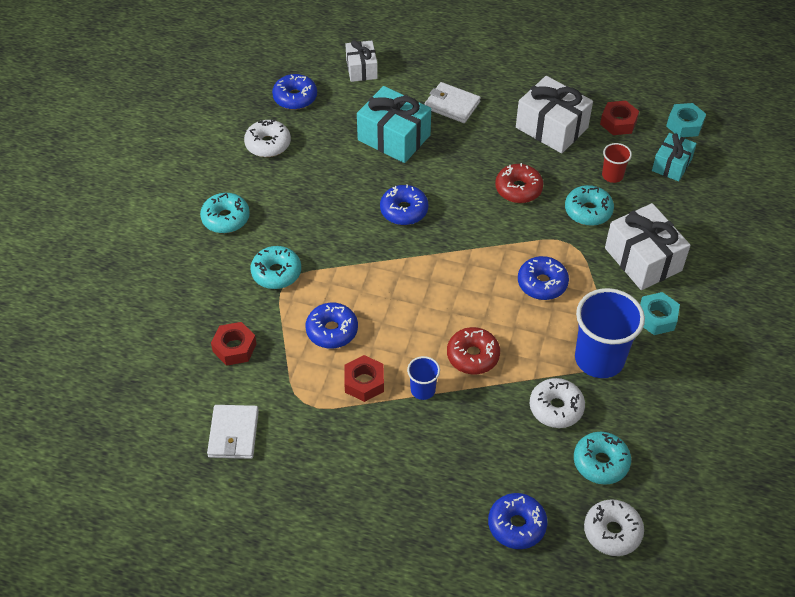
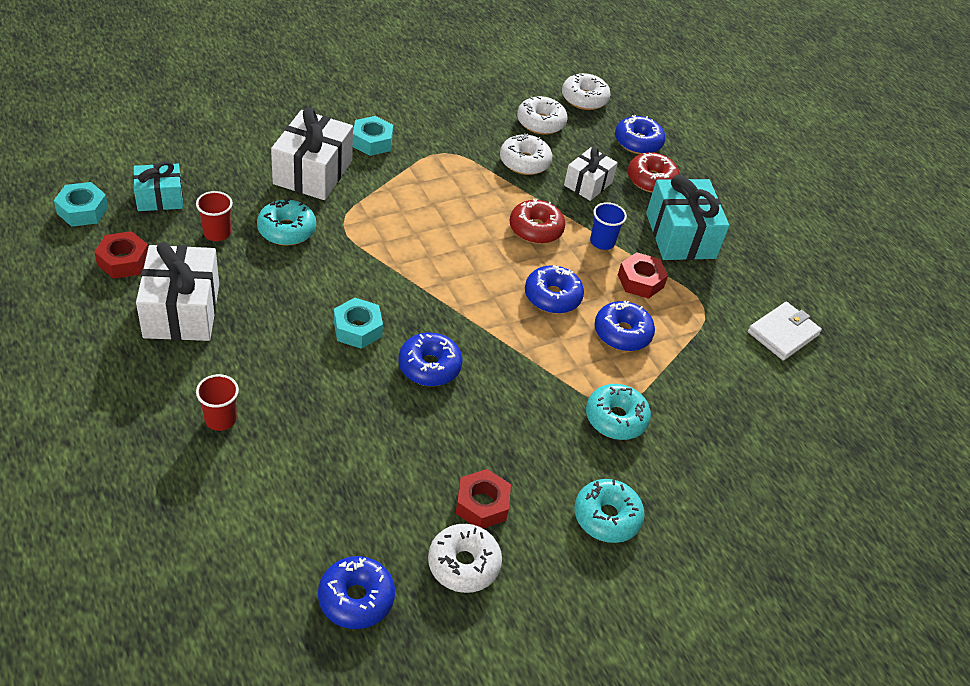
camera: 140 degrees left, 5 degrees down
red nut [211,322,256,366] -> red nut moved to [456,469,511,529]
white gift [346,40,378,82] -> white gift moved to [564,147,618,201]
turquoise gift [357,86,431,163] -> turquoise gift moved to [646,175,729,260]
white wallet [425,82,481,123] -> red cup [196,374,239,431]
red donut [495,163,543,203] -> red donut moved to [628,153,680,193]
blue donut [518,256,569,300] -> blue donut moved to [525,265,584,314]
turquoise donut [574,432,631,485] -> white donut [517,96,567,135]
blue cup [575,288,645,378] -> none
none -> turquoise nut [334,298,383,349]

